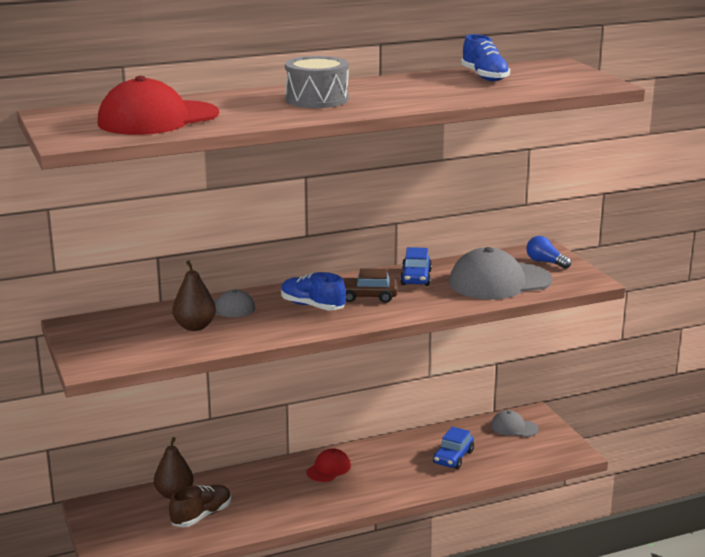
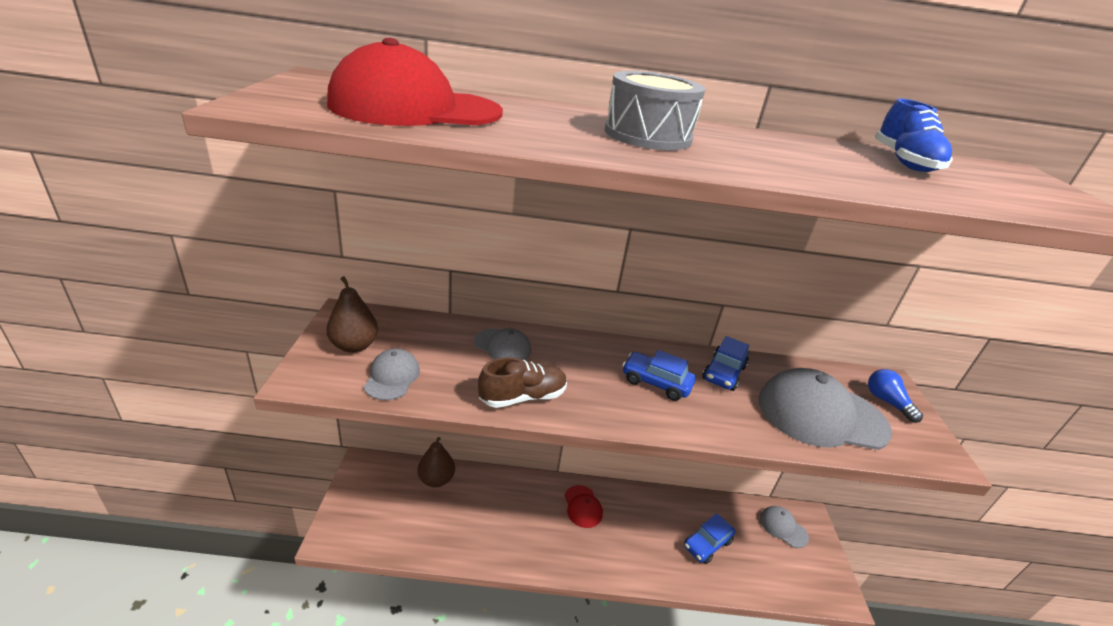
camera: 20 degrees right, 10 degrees up
brown shoe [169,485,231,527] -> brown shoe moved to [478,357,567,408]
brown pear [172,260,216,331] -> brown pear moved to [326,276,378,353]
blue shoe [281,272,346,310] -> none
red cap [306,448,351,482] -> red cap turned 105 degrees clockwise [564,485,603,528]
brown car [343,268,398,303] -> blue car [622,350,696,401]
none -> grey cap [364,349,420,400]

